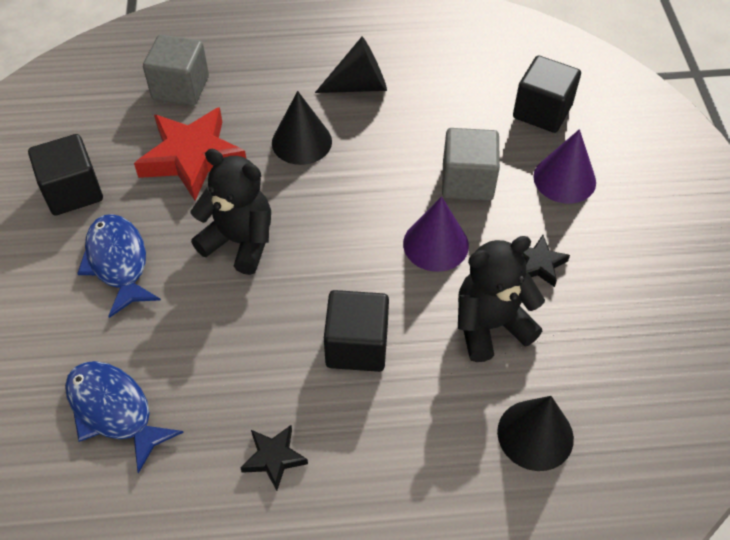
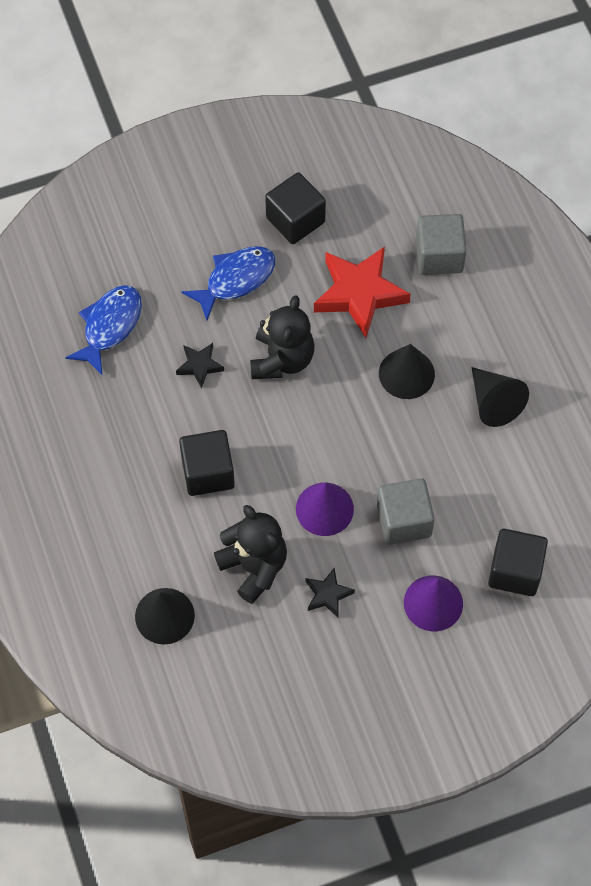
camera: 75 degrees right, 10 degrees up
black star [240,425,308,491] -> black star moved to [176,343,224,389]

